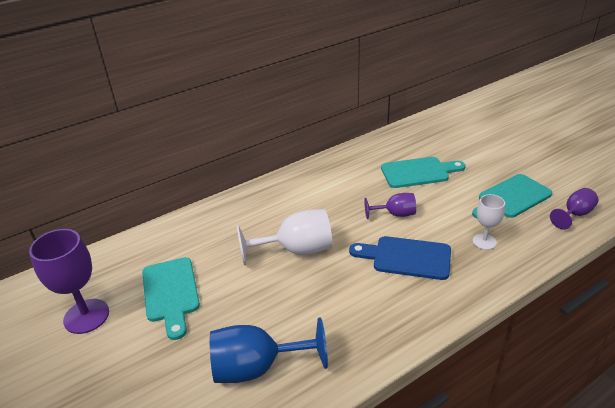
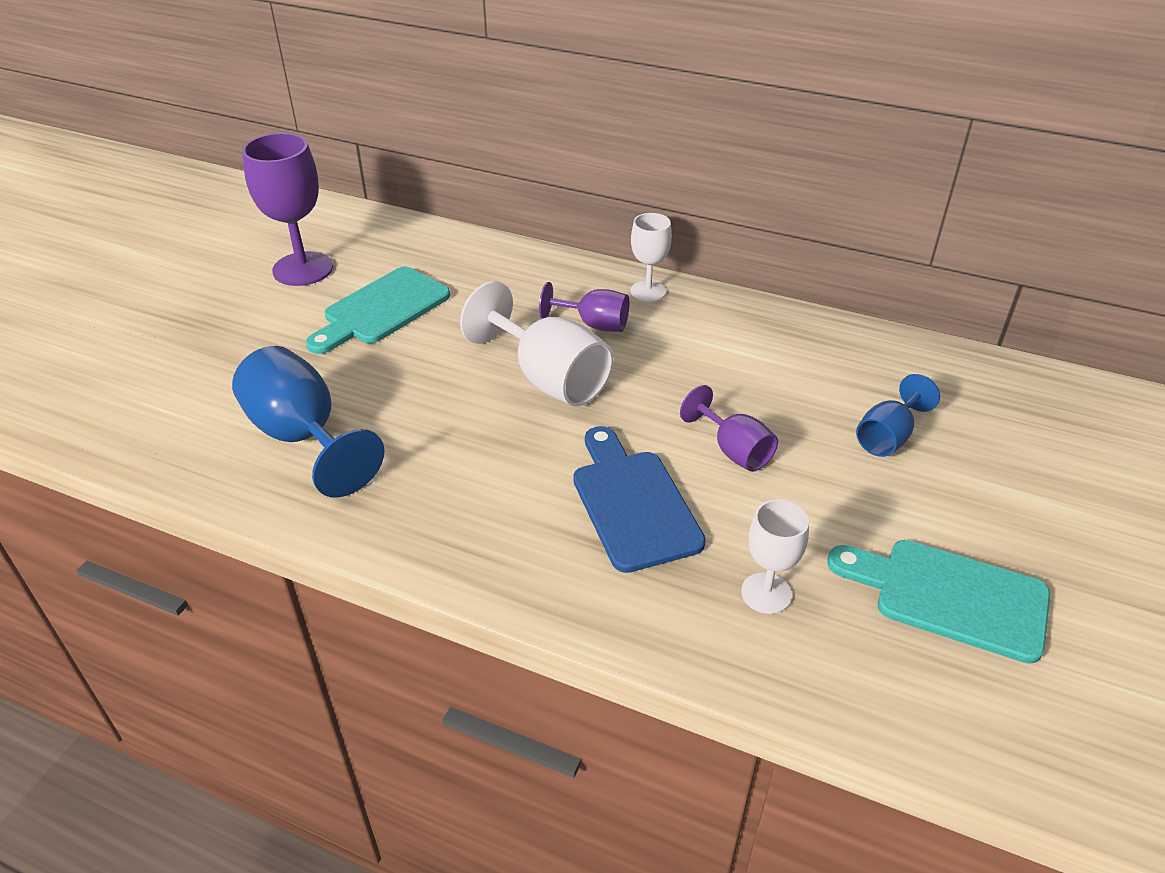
camera: 55 degrees right, 5 degrees up
turquoise cutting board [381,157,466,188] -> blue goblet [856,374,940,457]
purple goblet [550,188,599,230] -> purple goblet moved to [539,282,629,332]
none -> white goblet [631,213,672,302]

